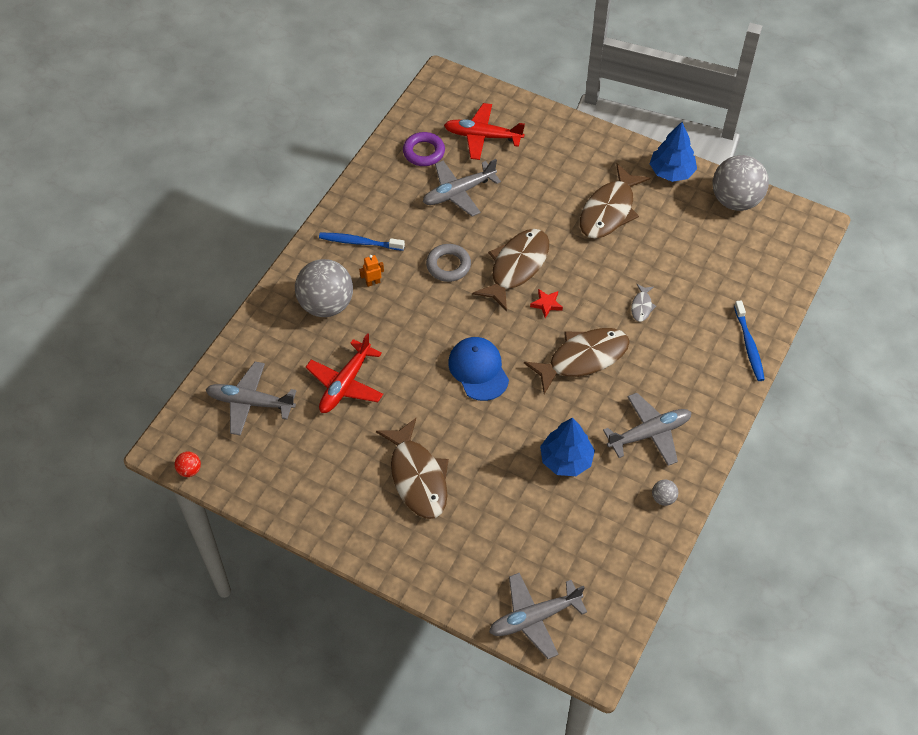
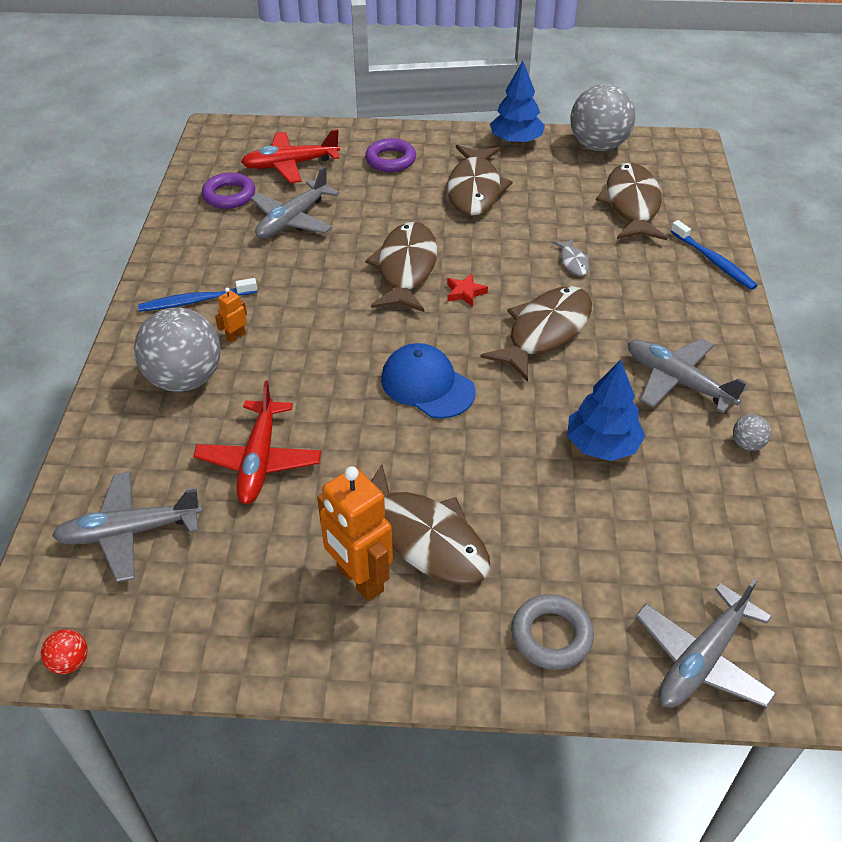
camera: 25 degrees left, 10 degrees down
grey ring [426,244,471,282] -> grey ring moved to [511,594,594,670]
grey plane [603,393,692,466] -> grey plane turned 90 degrees counterclockwise [628,338,747,413]
none -> orange robot [317,466,393,601]
none -> purple ring [365,138,416,172]
none -> brown fish [596,163,667,240]

